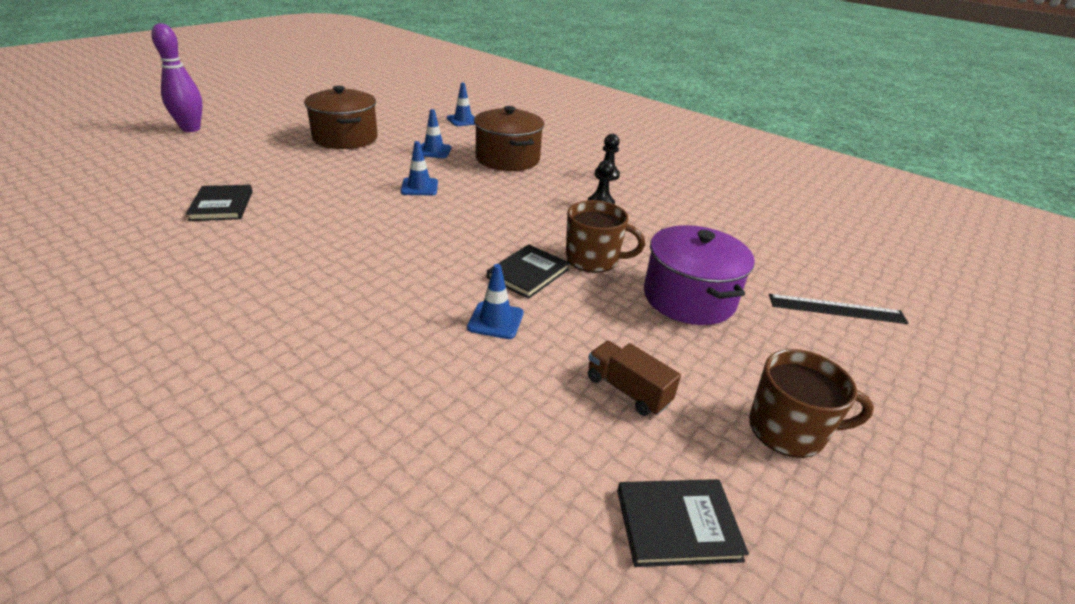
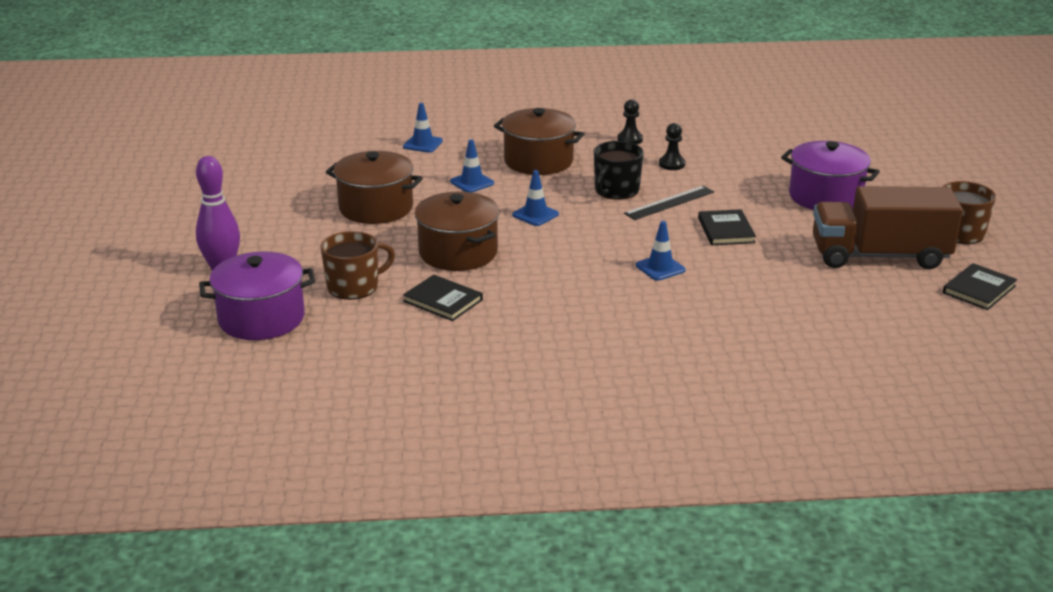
camera: 40 degrees left, 5 degrees down
blue traffic cone [467,264,524,339] -> blue traffic cone moved to [636,221,686,281]
brown mug [566,200,645,273] -> brown mug moved to [320,231,395,300]
brown truck [588,341,681,416] -> brown truck [813,186,963,269], size x2.22
black ruler [769,294,908,324] -> black ruler moved to [624,186,714,220]
none -> purple pot [199,252,315,340]
none -> brown pot [415,192,499,271]
none -> black mug [594,141,644,200]

